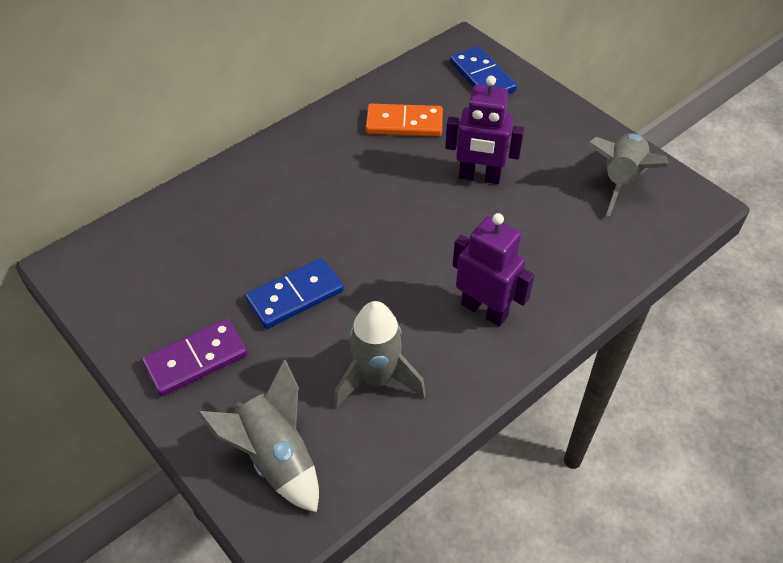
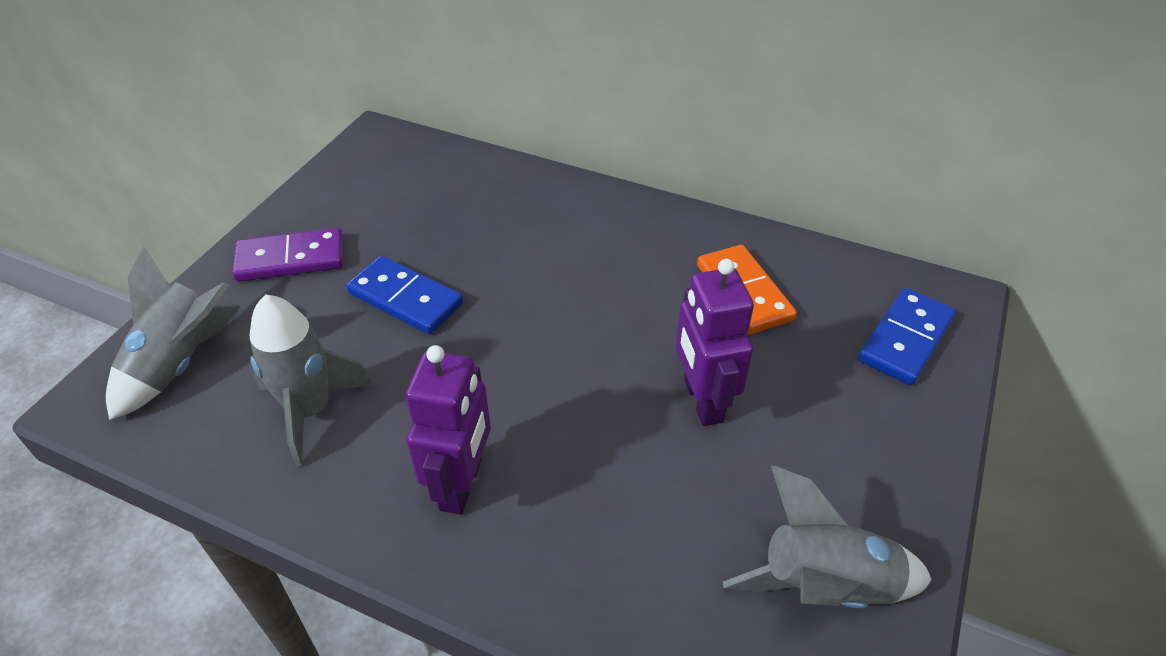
camera: 65 degrees right, 5 degrees down
purple domino [142,319,248,397] -> purple domino turned 45 degrees counterclockwise [232,228,343,282]

